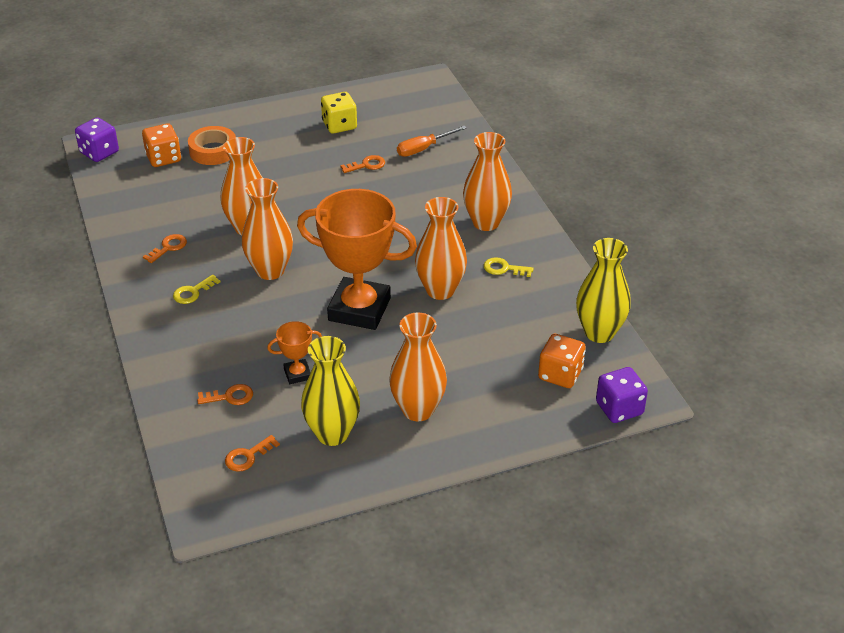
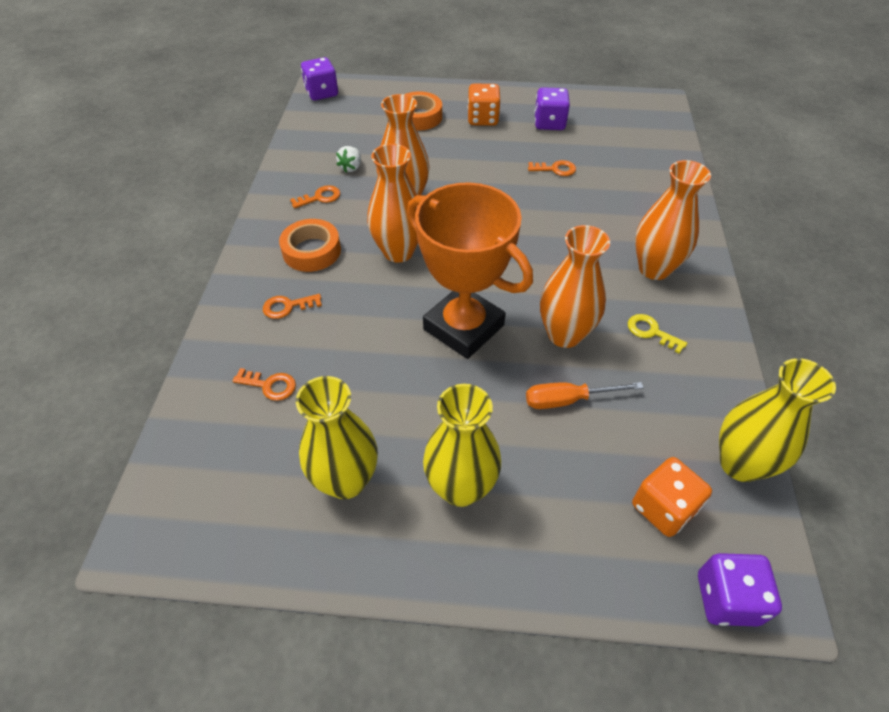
camera: 25 degrees right, 10 degrees up
orange dice [142,123,181,167] -> orange dice moved to [468,84,501,126]
yellow key [173,274,221,304] -> orange tape [279,219,341,272]
orange key [225,435,280,472] -> orange key moved to [263,294,322,319]
orange trophy [267,321,322,384] -> none
yellow dice [321,92,357,134] -> purple dice [534,87,570,130]
orange vase [389,313,447,421] -> yellow vase [423,384,501,507]
orange screwdriver [397,126,466,157] -> orange screwdriver moved to [526,382,644,409]
none -> white strawberry [336,146,361,172]

